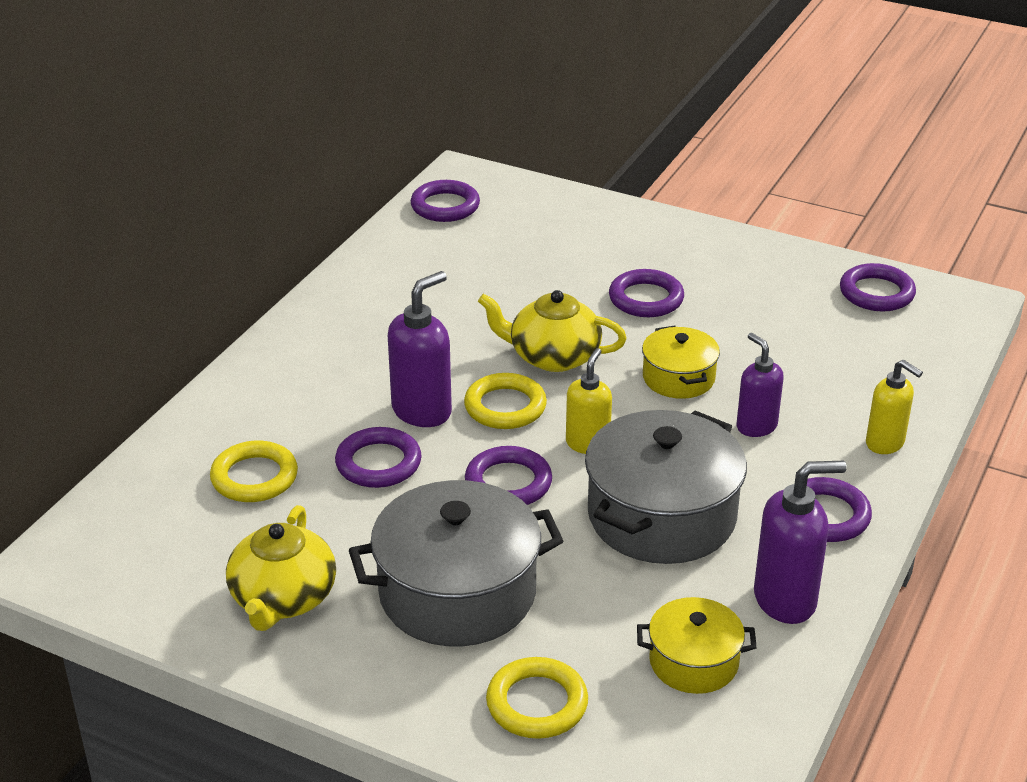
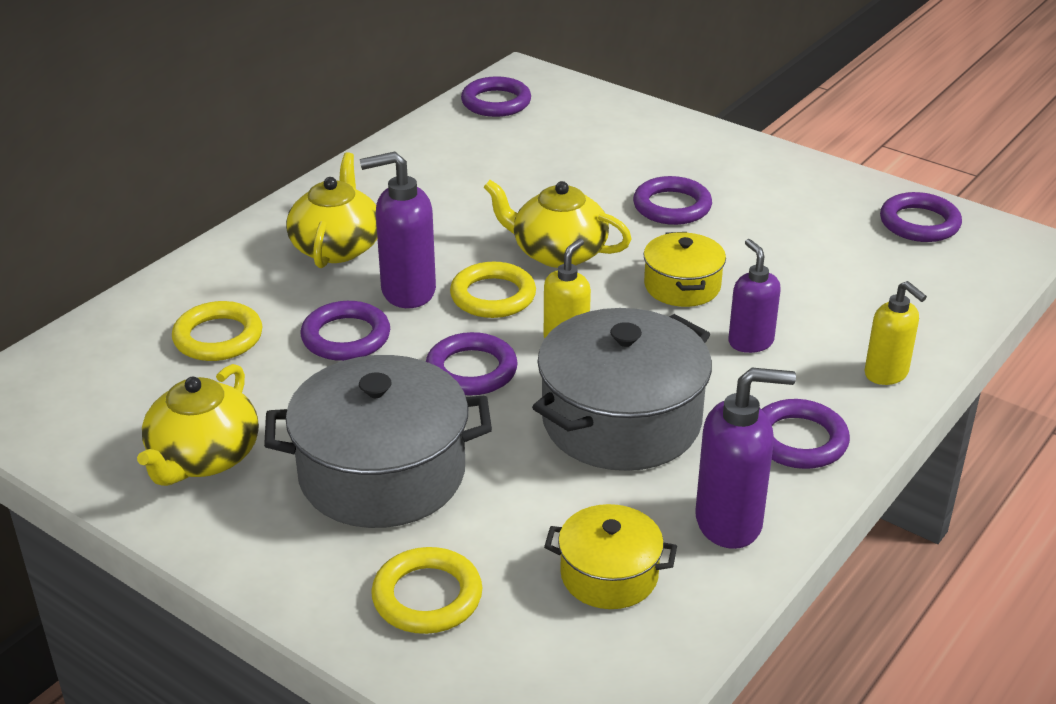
camera: 10 degrees right, 0 degrees up
purple soap dispenser [388,271,452,427] -> purple soap dispenser turned 150 degrees counterclockwise [360,151,436,308]
none -> yellow teapot [286,152,377,268]

